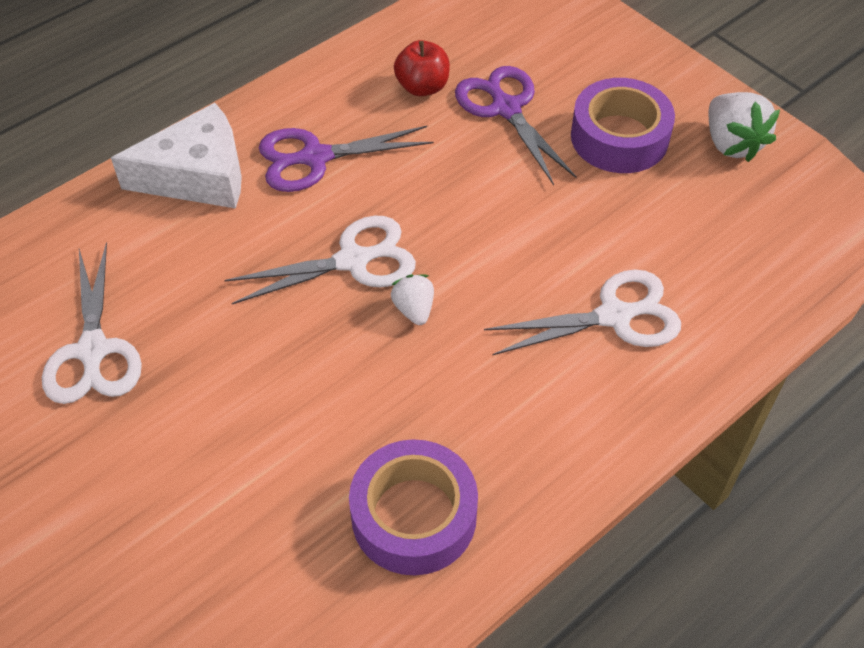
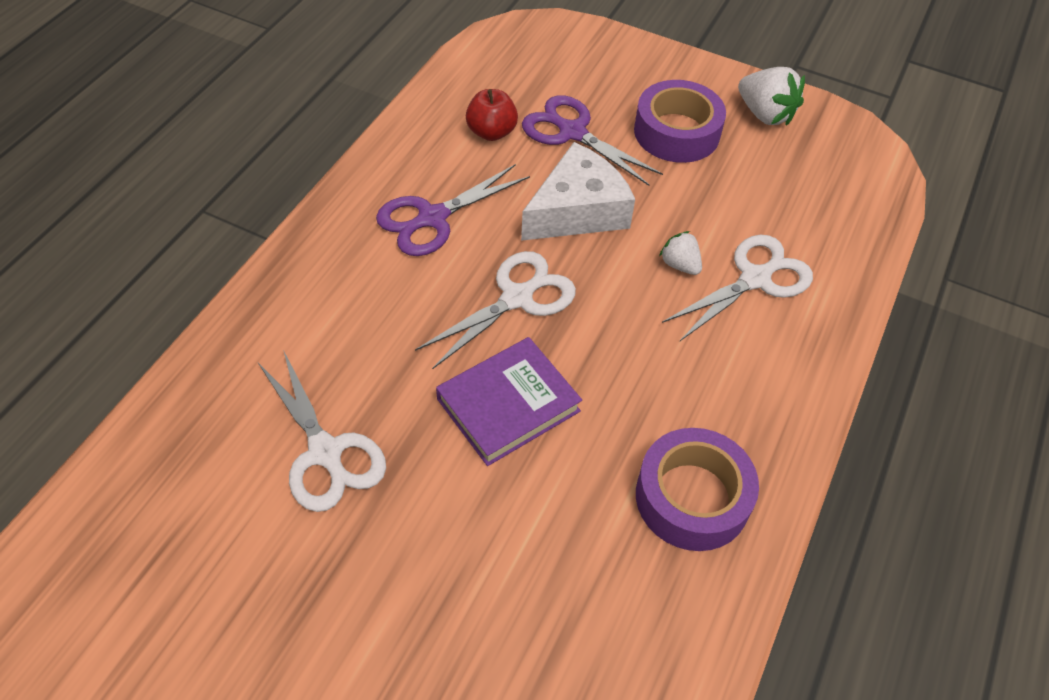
camera: 25 degrees left, 0 degrees up
white cheese [111,103,242,209] -> white cheese moved to [521,142,635,241]
white strawberry [391,274,434,325] -> white strawberry moved to [659,231,702,275]
none -> purple book [436,337,582,466]

